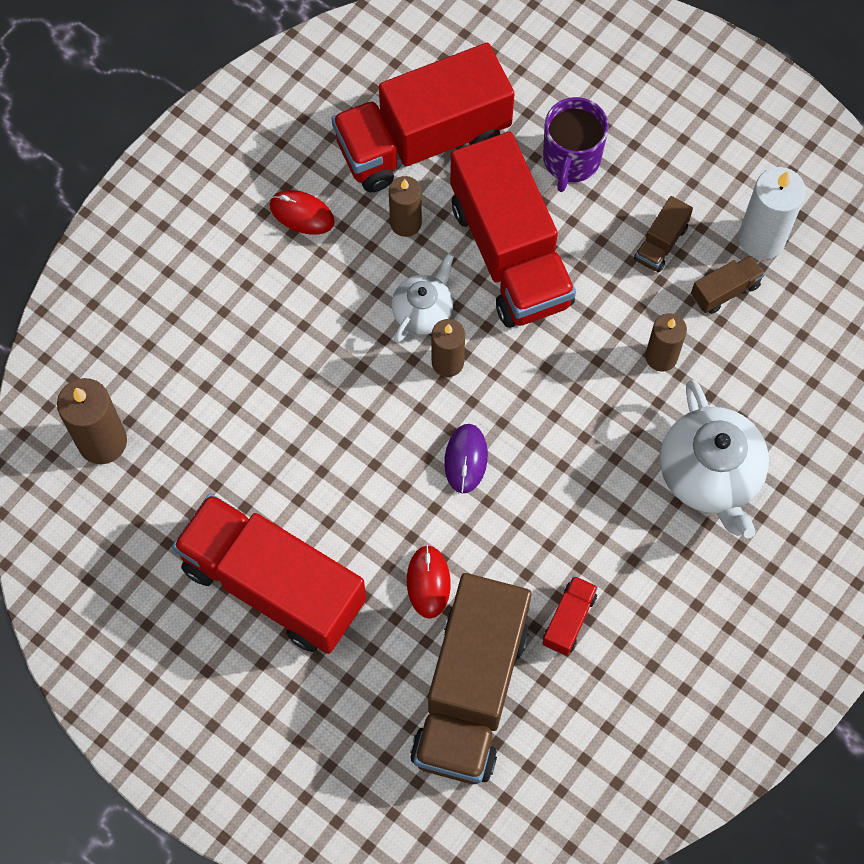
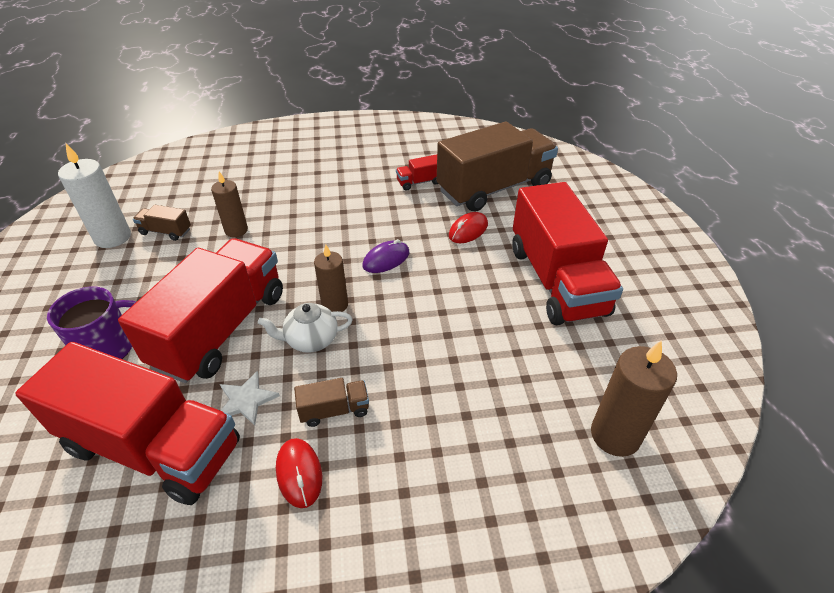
camera: 135 degrees left, 25 degrees down
brown candle [389,176,422,237] -> white star [220,371,280,426]
brown truck [634,196,693,273] -> brown truck moved to [294,378,369,427]
white teapot [660,380,769,538] -> none

